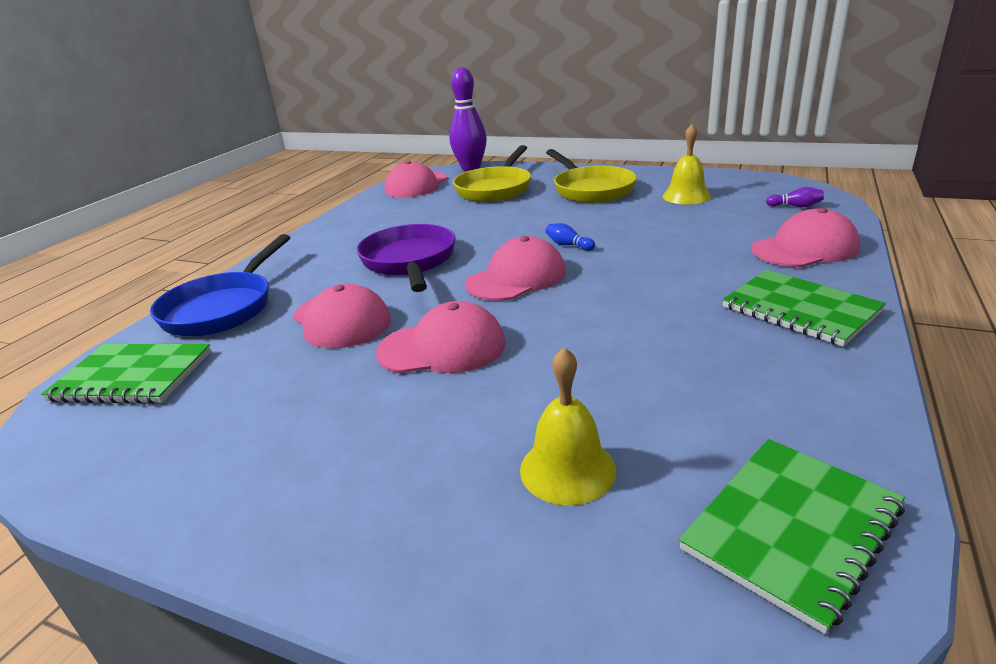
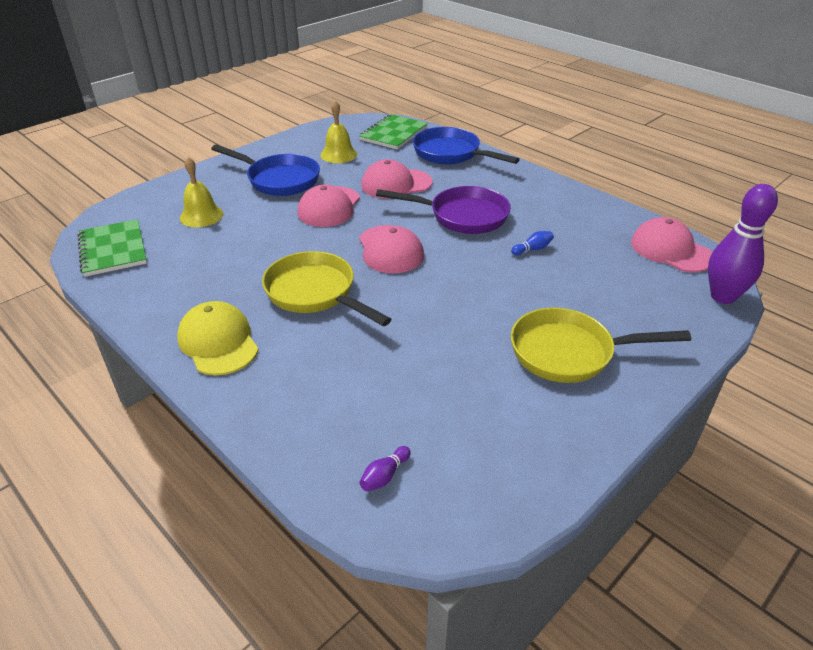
camera: 110 degrees right, 10 degrees up
yellow pan [453,145,531,202] -> yellow pan moved to [262,251,392,326]
blue bowling pin [546,223,595,251] -> blue bowling pin moved to [511,231,554,255]
yellow bell [662,124,711,204] -> yellow bell moved to [320,101,357,163]
green notebook [722,270,886,347] -> yellow cap [177,301,259,375]
pink cap [751,208,860,267] -> none
none -> blue pan [211,144,320,196]

